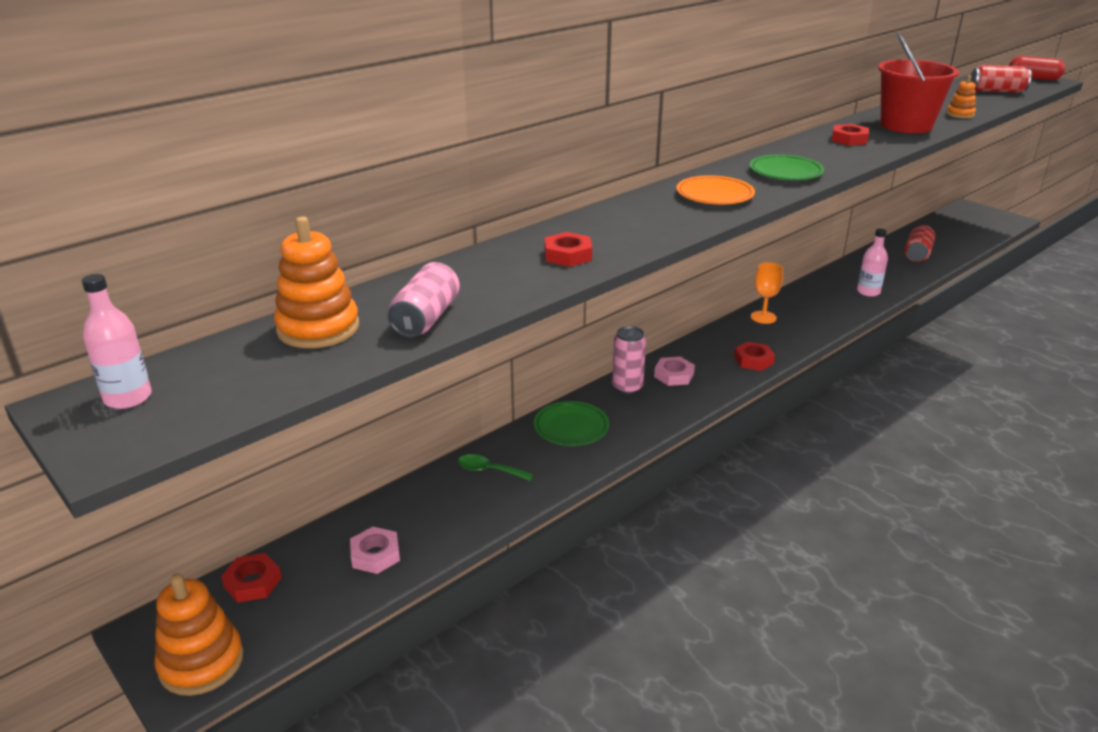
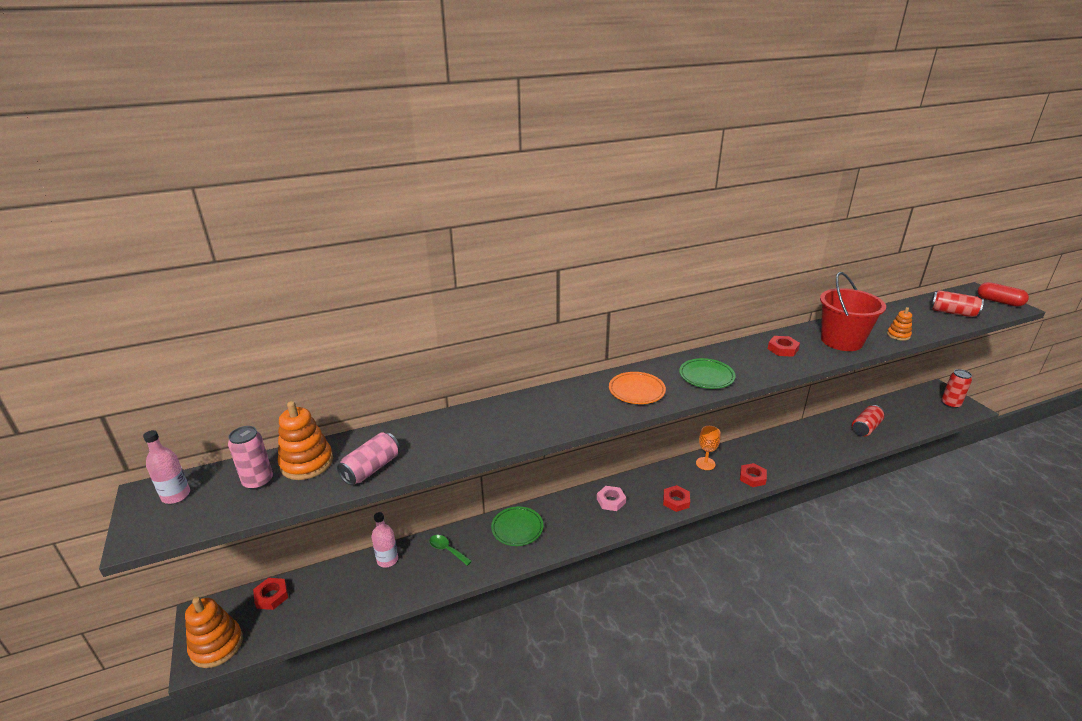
camera: 20 degrees right, 0 degrees up
pink nut [350,527,400,574] -> none
red nut [545,232,592,267] -> red nut moved to [740,463,767,487]
pink can [612,326,646,394] -> pink can moved to [228,426,273,490]
pink bottle [857,229,888,297] -> pink bottle moved to [371,512,398,568]
none -> red can [941,369,972,409]

